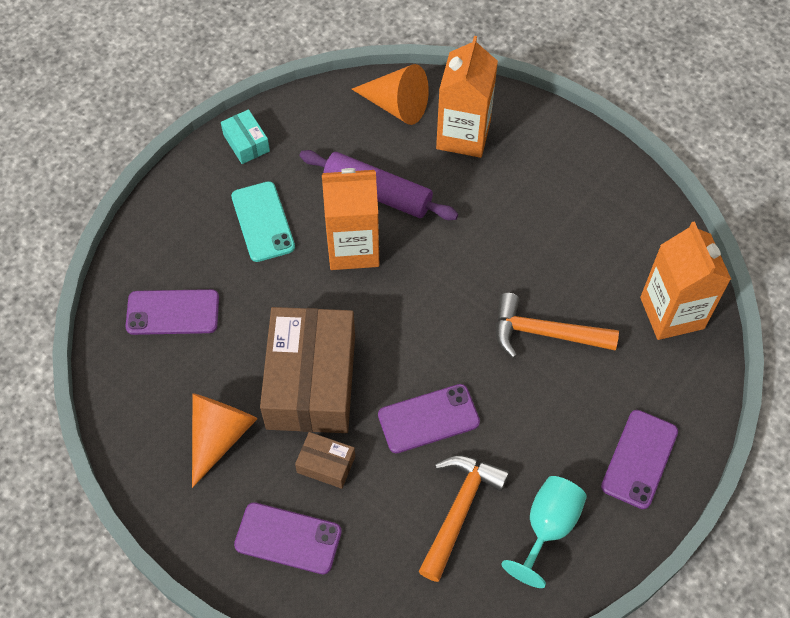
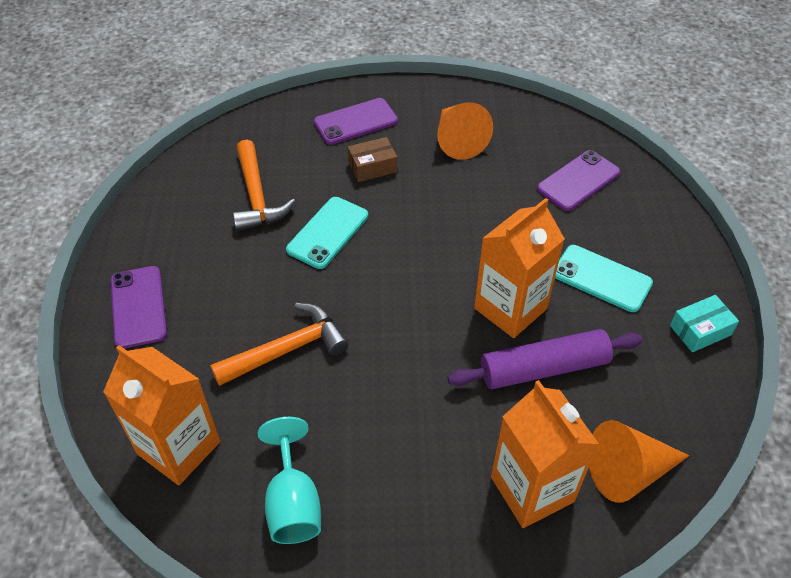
camera: 140 degrees right, 10 degrees down
turquoise box [221,109,270,164] -> turquoise box turned 45 degrees counterclockwise [670,295,739,352]
brown box [260,307,355,433] -> none
purple phone [378,384,480,453] -> turquoise phone [286,197,368,269]
turquoise goblet [501,476,587,588] -> turquoise goblet moved to [257,417,321,544]

